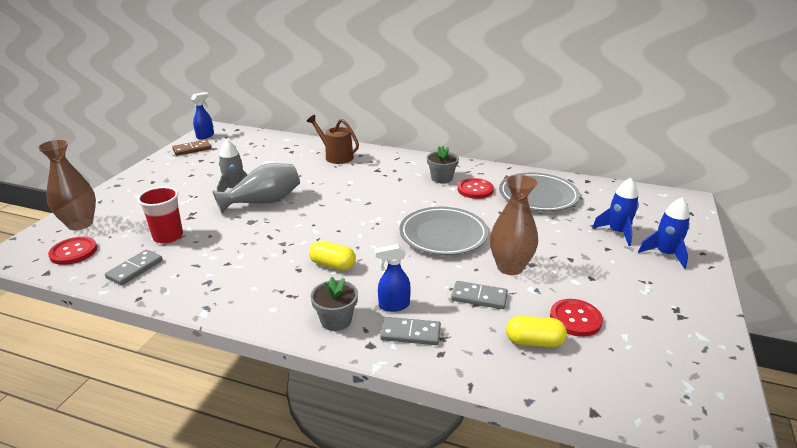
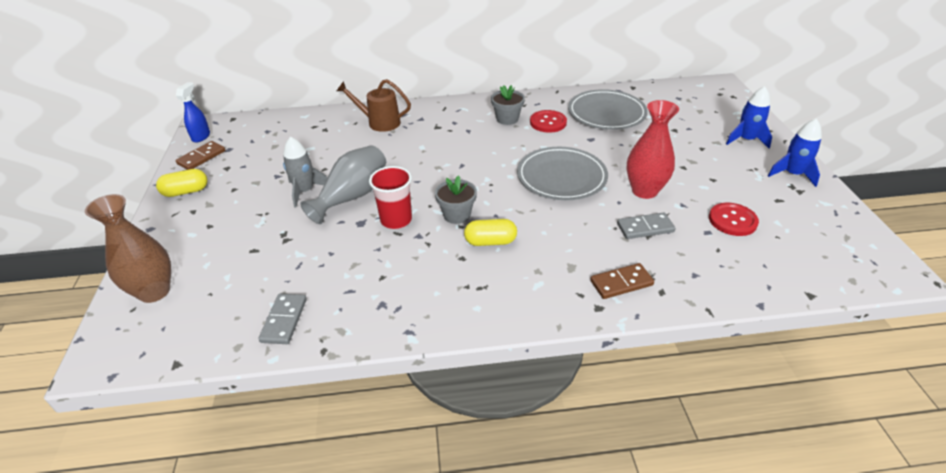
camera: 25 degrees left, 10 degrees up
red button [48,237,97,265] -> none
red cup [137,187,183,244] -> red cup moved to [369,166,412,229]
grey flower pot [310,277,358,331] -> grey flower pot moved to [435,175,477,224]
blue spray bottle [375,244,411,312] -> none
grey domino [380,317,441,345] -> brown domino [590,263,654,299]
brown vase [490,174,538,275] -> red vase [627,100,679,199]
yellow capsule [506,316,567,347] -> yellow capsule moved to [156,169,208,197]
blue rocket [592,178,639,246] -> blue rocket moved to [768,119,822,187]

